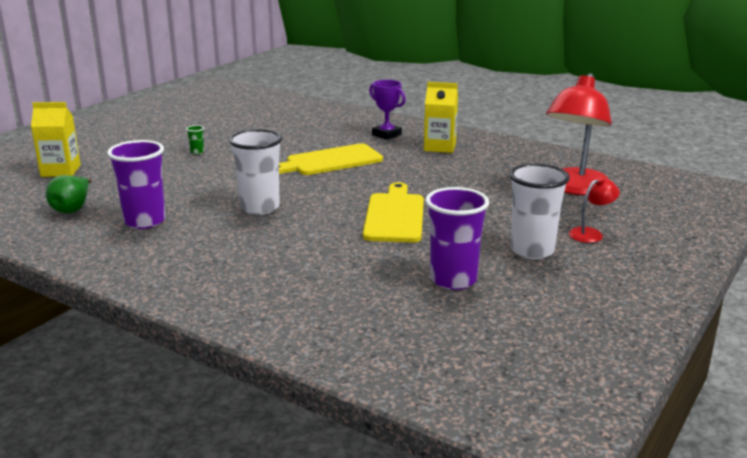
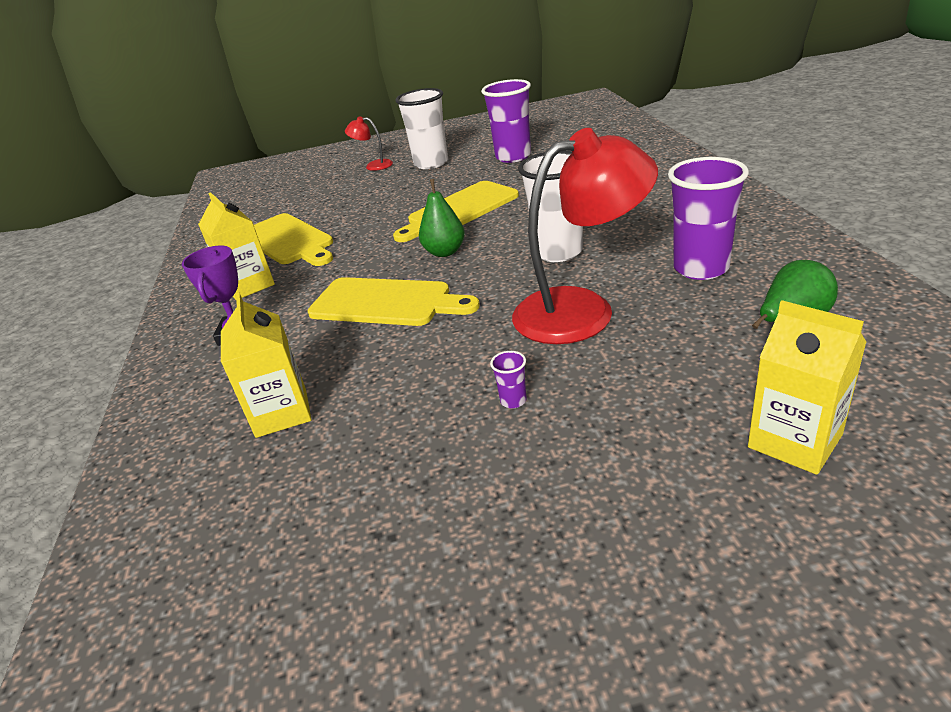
camera: 130 degrees left, 10 degrees up
green cup [186,125,204,154] -> purple cup [490,351,527,408]
red lamp [546,73,612,195] -> red lamp moved to [512,128,658,344]
none -> yellow carton [221,293,311,438]
none -> yellow cutting board [254,213,333,266]
none -> green pear [419,179,465,257]

